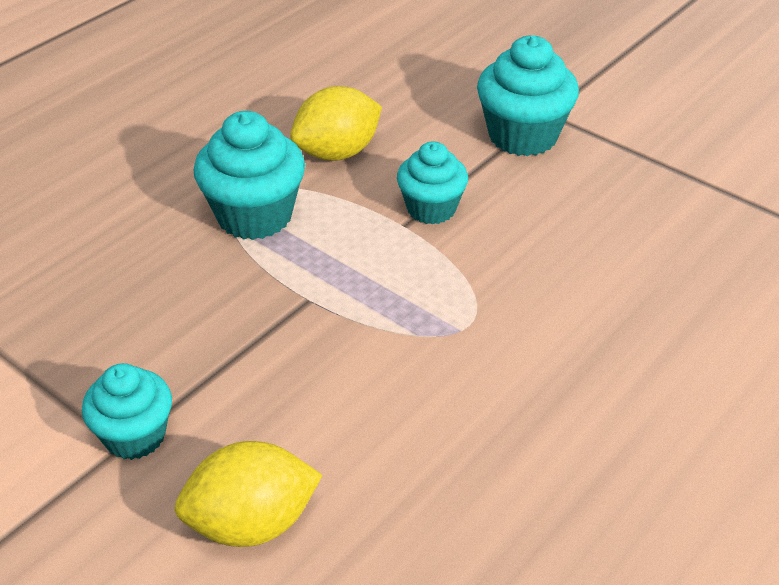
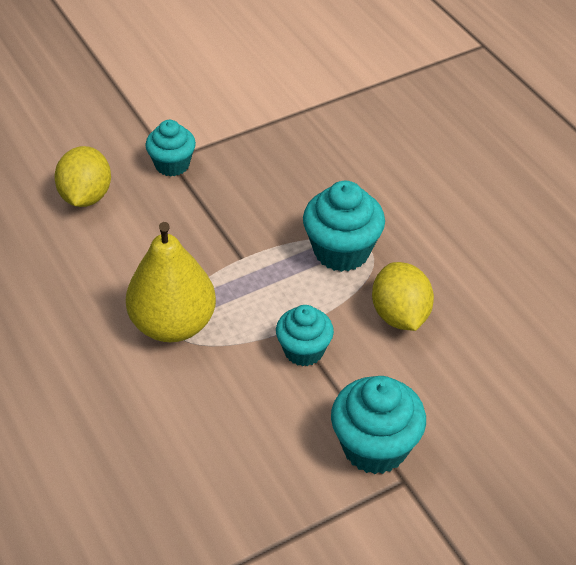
camera: 110 degrees right, 5 degrees up
none -> yellow pear [126,222,216,342]

